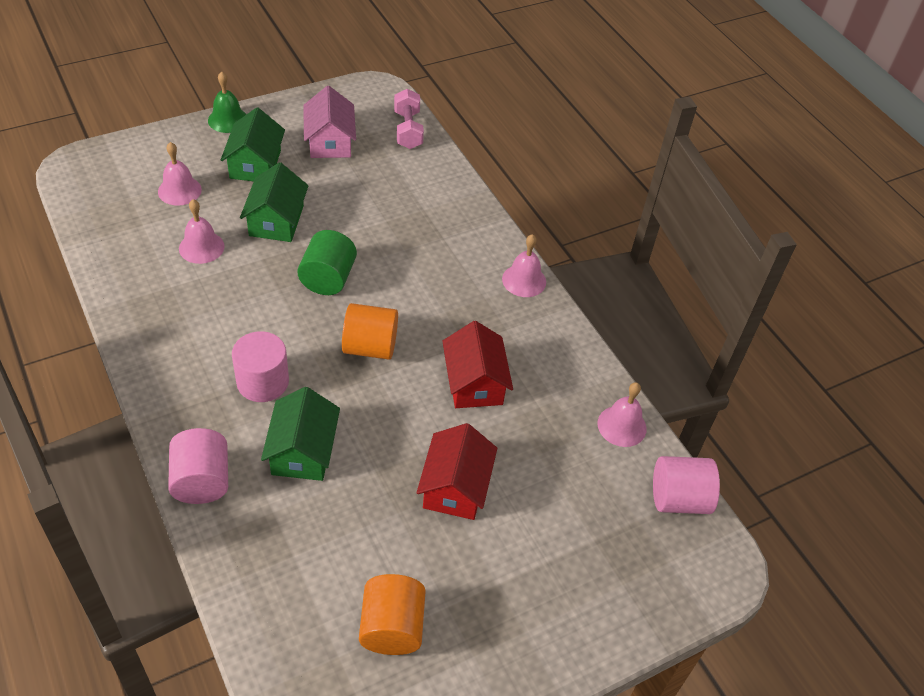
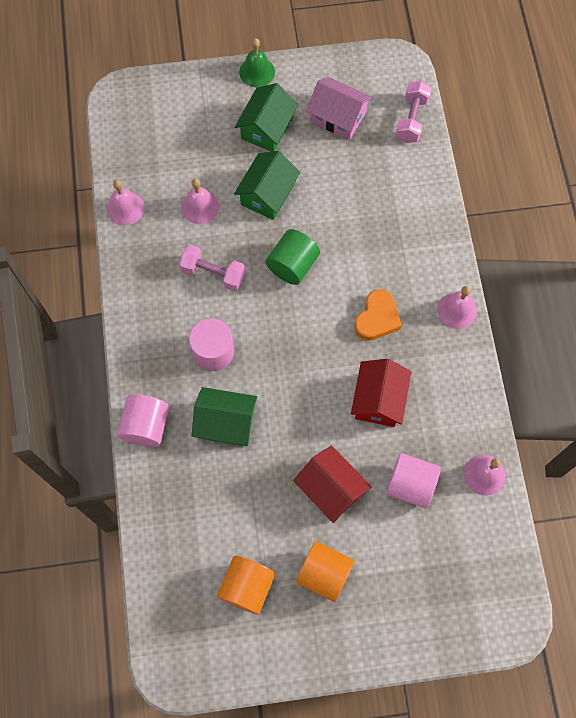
camera: 25 degrees right, 20 degrees up
pink bell [158,142,202,205] -> pink bell moved to [107,180,144,225]
green house [261,387,340,481] -> green house turned 75 degrees clockwise [192,387,257,446]
pink house [303,86,356,158] -> pink house turned 75 degrees counterclockwise [306,77,372,140]
orange cylinder [342,303,398,360] -> orange cylinder moved to [296,541,355,602]
red house [416,423,497,520] -> red house turned 75 degrees counterclockwise [293,445,371,523]
pink cylinder [653,456,720,514] -> pink cylinder moved to [386,453,441,509]
none -> pink dumbbell [179,245,246,291]
none -> orange heart [354,289,402,341]

